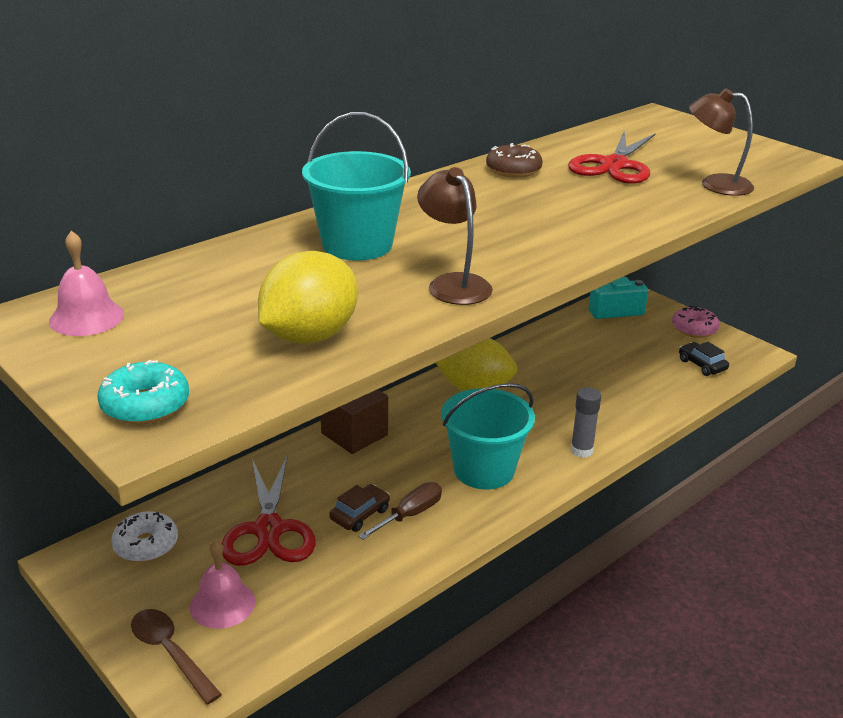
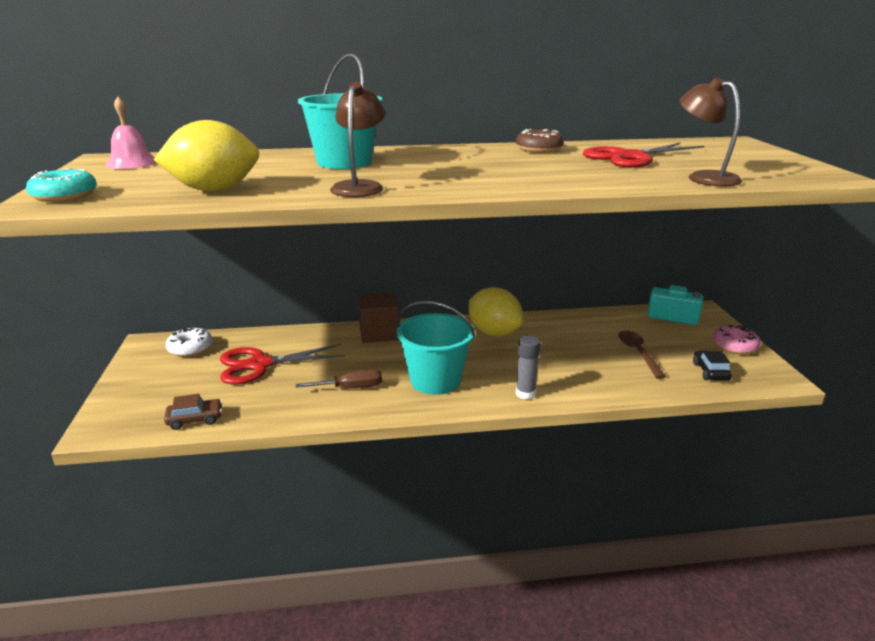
camera: 35 degrees right, 5 degrees down
brown spoon [131,609,222,705] -> brown spoon moved to [618,330,666,379]
pink bell [190,540,256,629] -> none
red scissors [222,454,316,566] -> red scissors turned 45 degrees clockwise [220,344,346,384]
brown car [329,484,390,532] -> brown car moved to [164,394,223,430]

